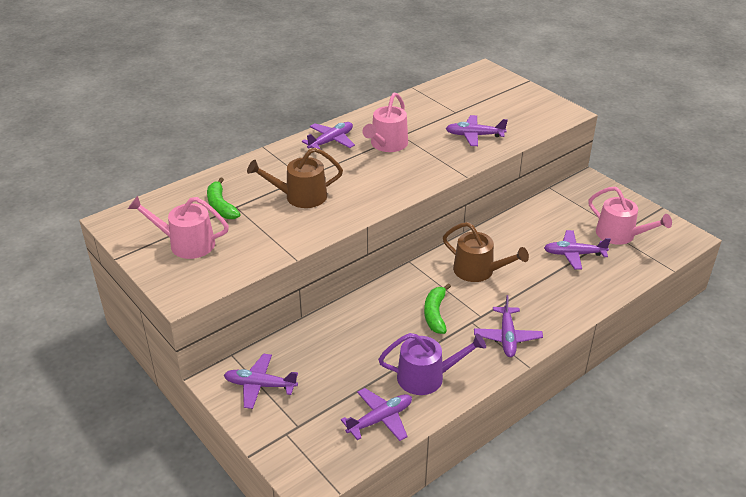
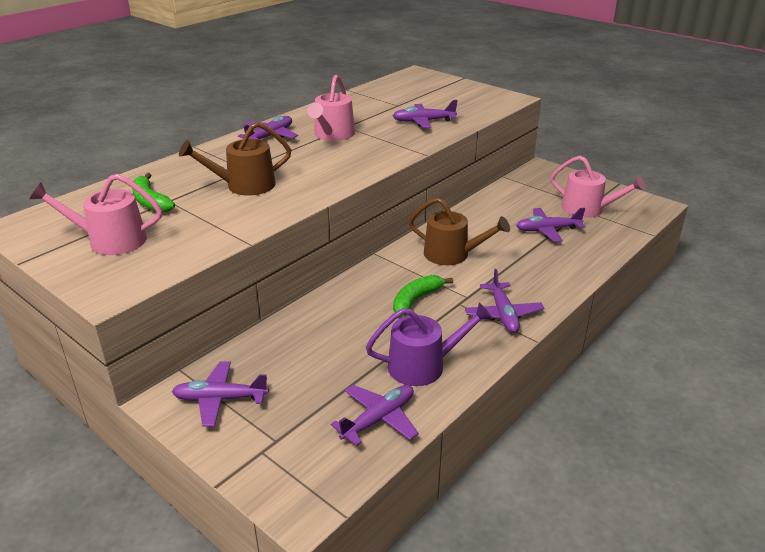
camera: 10 degrees left, 5 degrees down
green banana [424,283,451,334] -> green banana turned 45 degrees clockwise [393,275,453,317]

